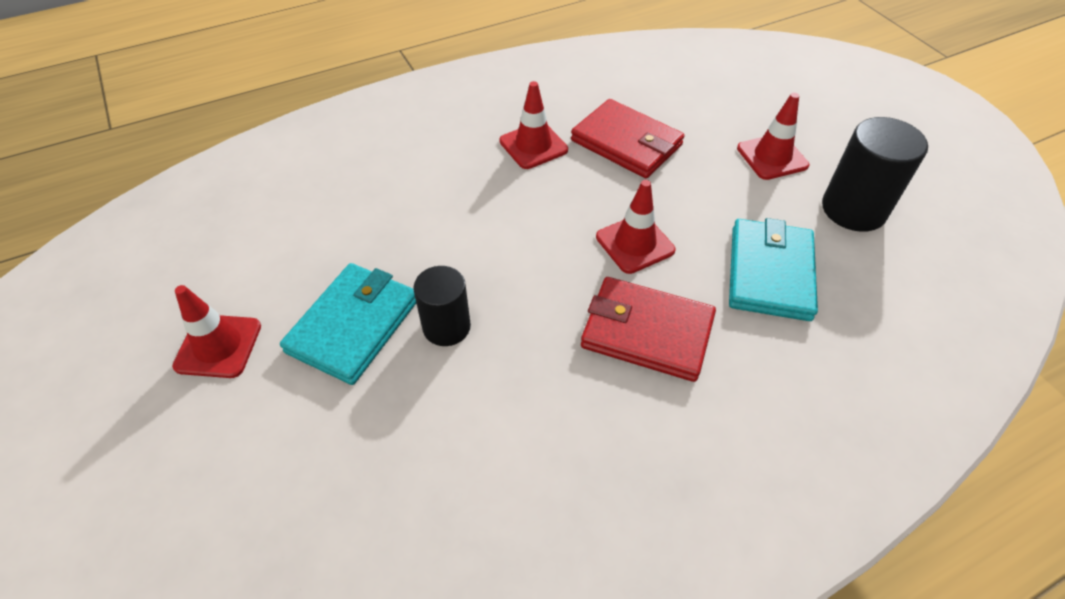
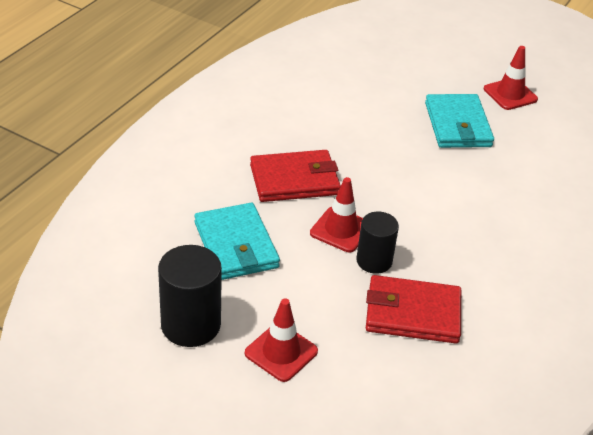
camera: 145 degrees right, 10 degrees down
black cylinder [413,266,471,346] -> black cylinder moved to [356,212,399,274]
red traffic cone [499,81,568,169] -> none

